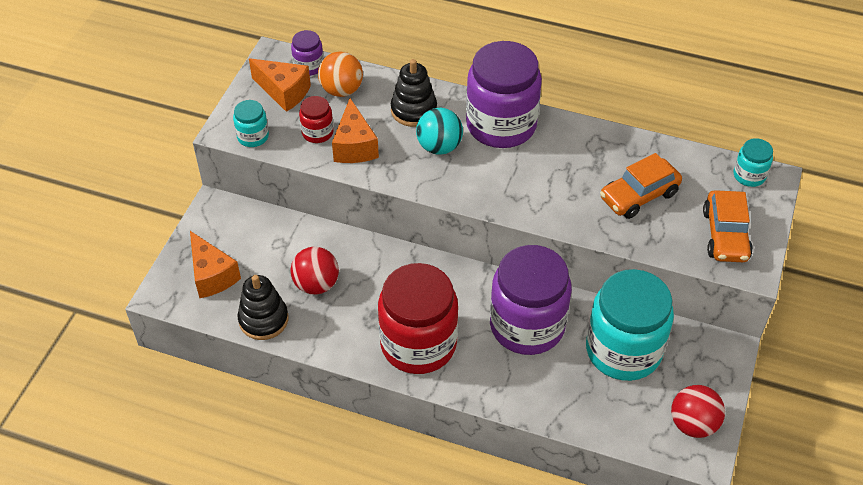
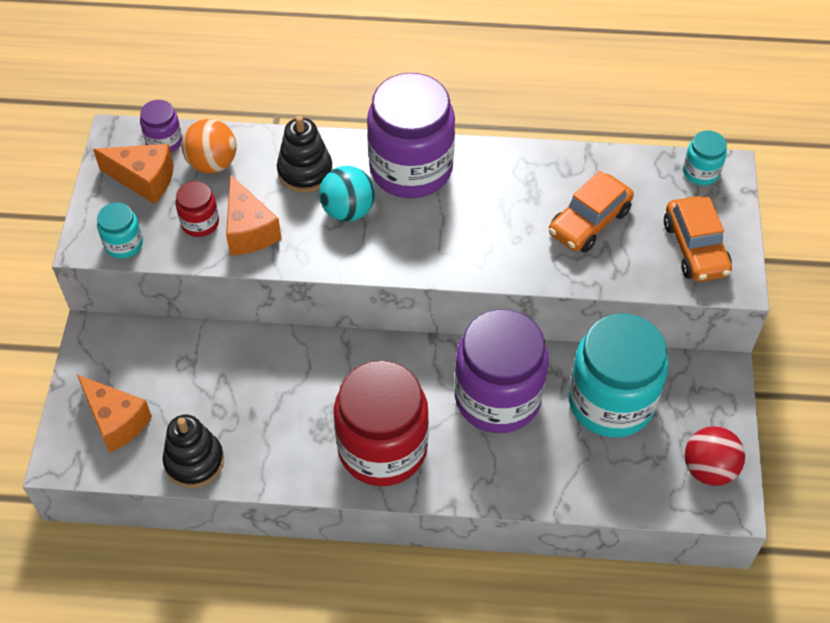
camera: 15 degrees left, 5 degrees up
red ball [290,247,339,294] -> none

